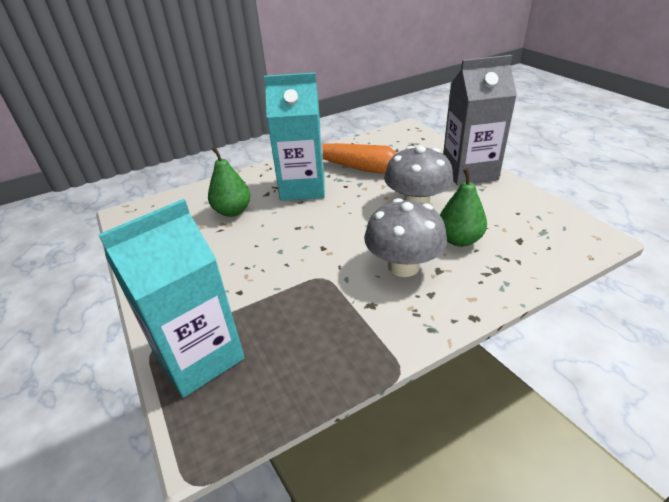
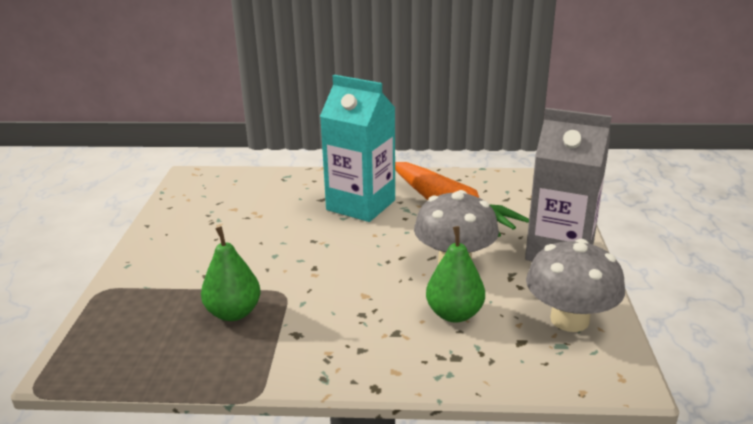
camera: 30 degrees right, 10 degrees down
turquoise carton [98,199,245,398] -> none
green pear [208,147,251,217] -> green pear moved to [201,226,261,321]
grey mushroom [364,198,447,277] -> grey mushroom moved to [526,239,625,332]

